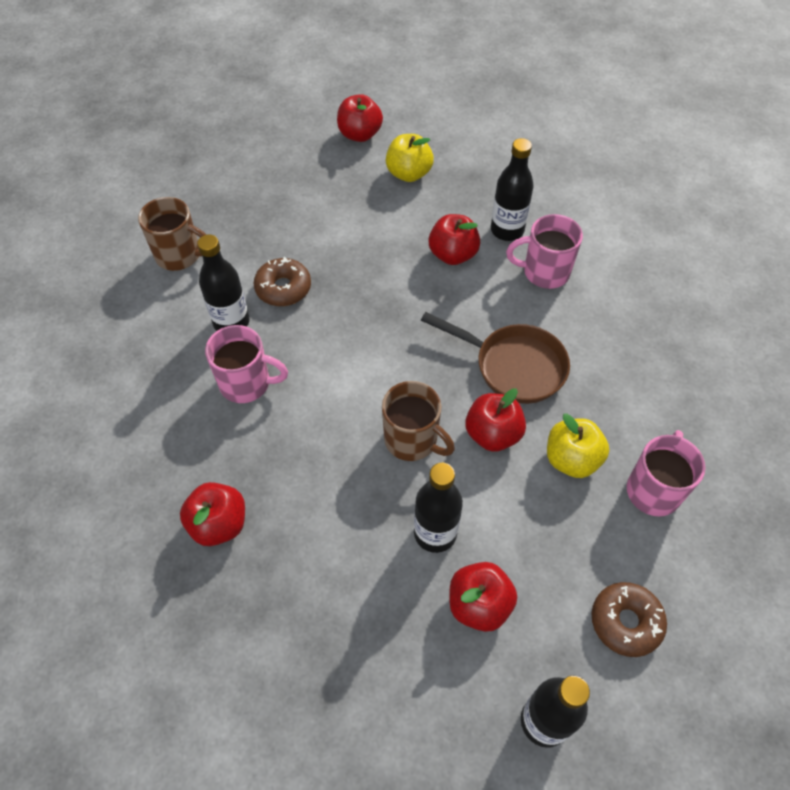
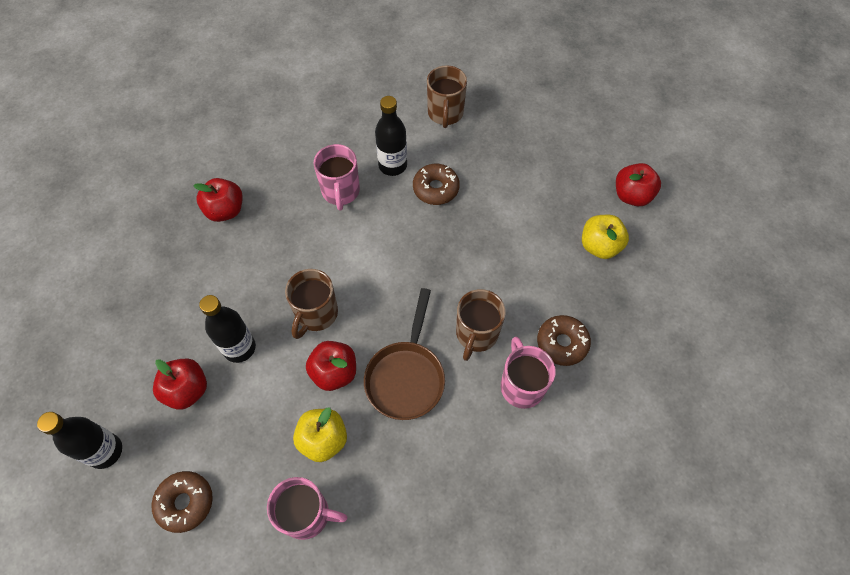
camera: 75 degrees right, 5 degrees up
red apple [428,214,480,265] -> none
black bottle [491,138,534,241] -> brown donut [537,315,591,366]
none -> brown mug [456,289,506,361]

